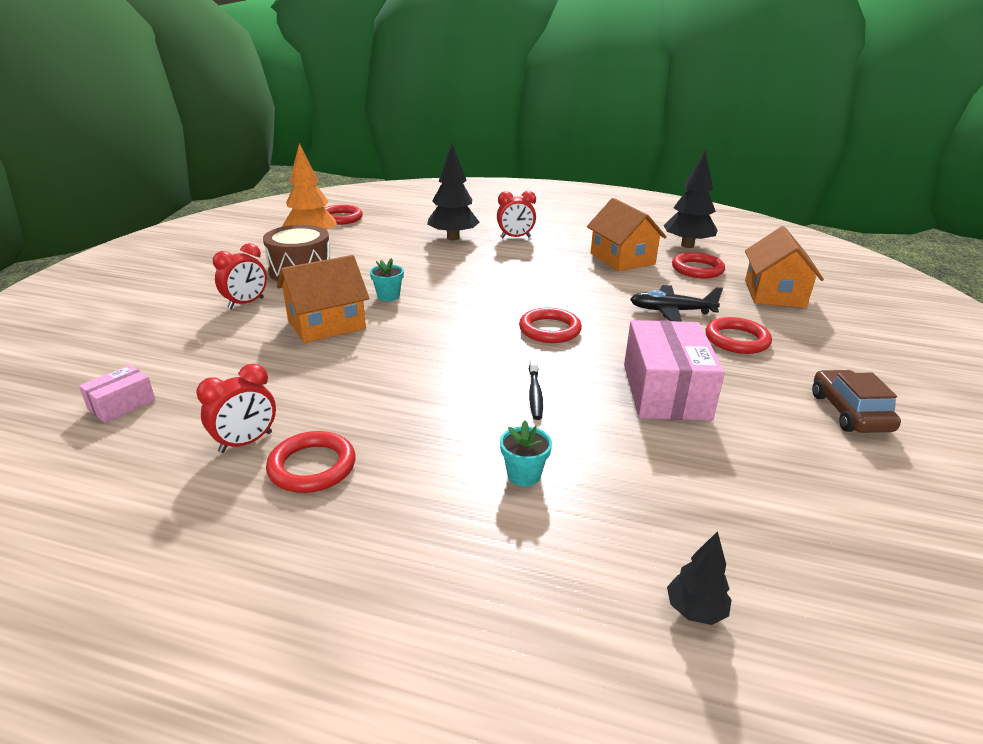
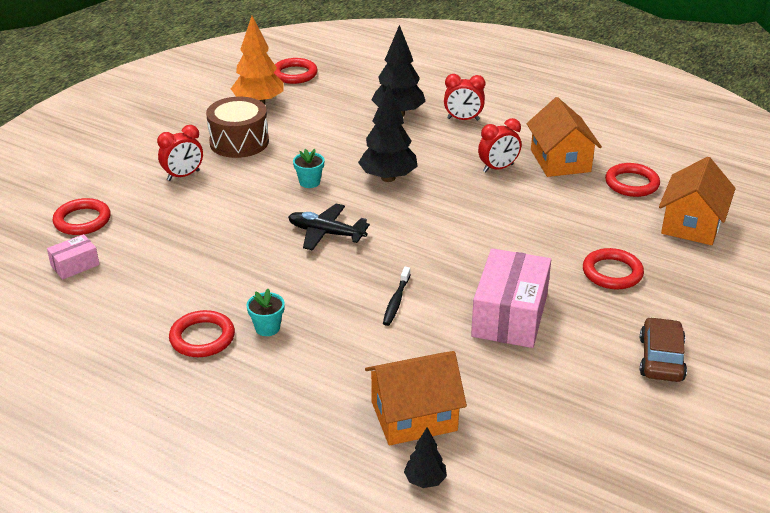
camera: 15 degrees right, 5 degrees up
red clock [196,363,276,453] -> red clock moved to [478,118,521,172]
orange house [277,255,369,343] -> orange house moved to [365,351,467,445]
turquoise flower pot [500,421,552,486] -> turquoise flower pot moved to [247,289,285,336]
red ring [519,308,582,343] -> red ring moved to [53,198,111,235]
black plane [630,285,723,322] -> black plane moved to [288,203,370,251]
black tree [664,150,718,248] -> black tree moved to [358,84,418,182]

